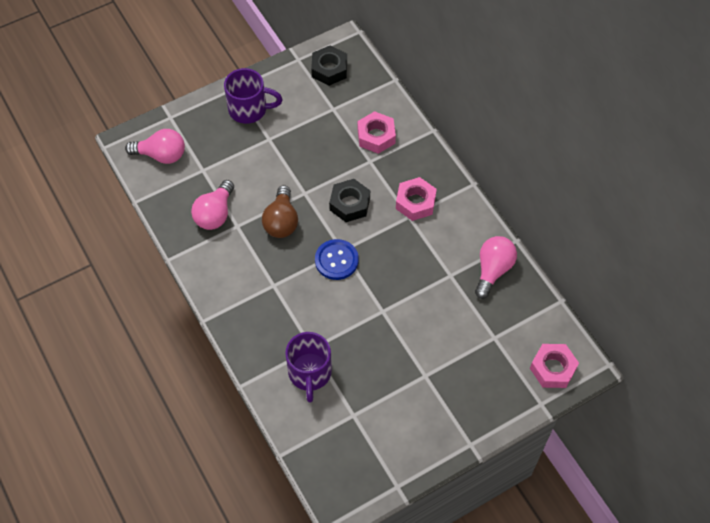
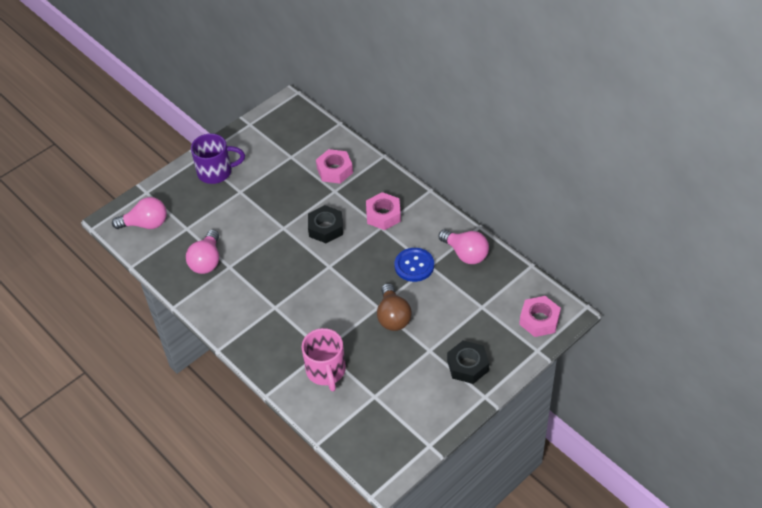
camera: 10 degrees left, 10 degrees down
brown light bulb [262,185,298,238] -> brown light bulb moved to [377,283,412,331]
purple mug [285,332,332,403] -> pink mug [302,328,346,392]
black nut [311,45,347,86] -> black nut moved to [447,341,489,384]
blue button [315,239,359,280] -> blue button moved to [395,248,434,282]
pink light bulb [475,236,517,299] -> pink light bulb turned 120 degrees clockwise [439,230,489,264]

